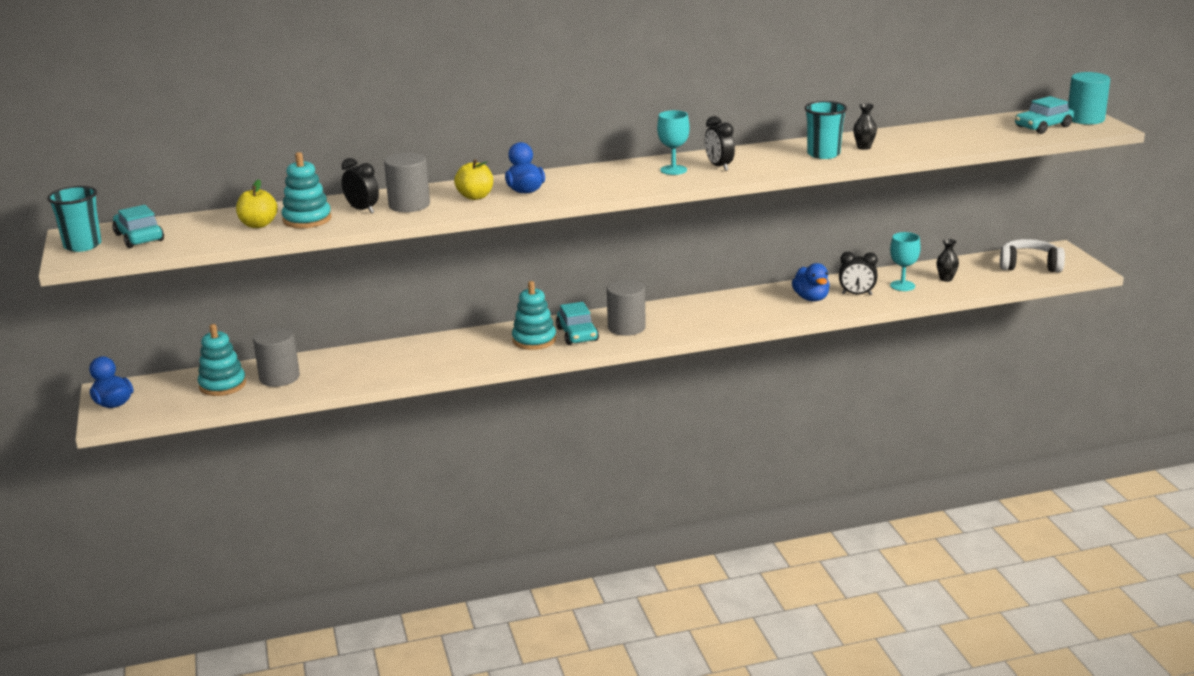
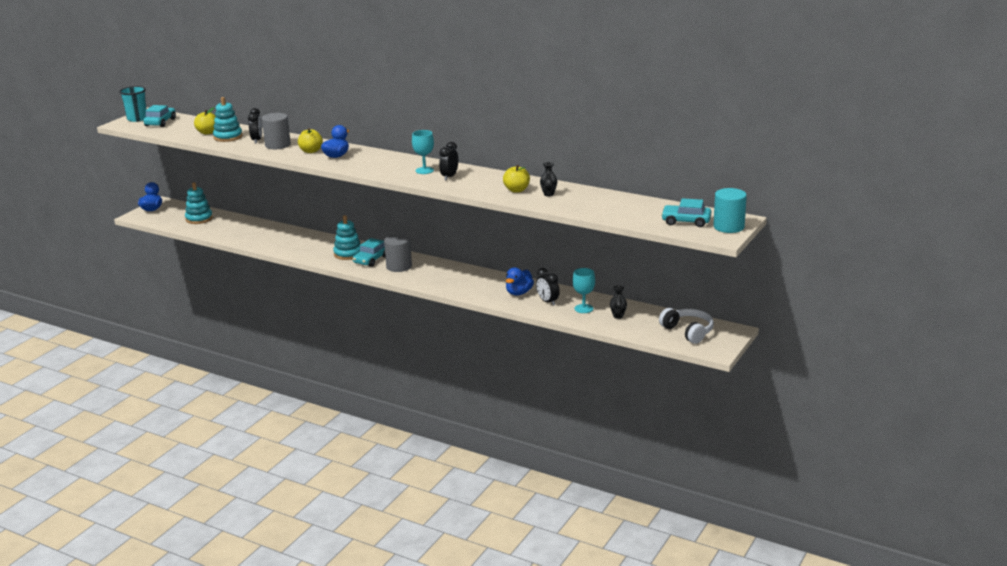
camera: 45 degrees right, 0 degrees up
grey cylinder [253,327,300,387] -> none
turquoise cup [804,101,847,159] -> yellow apple [503,165,530,193]

